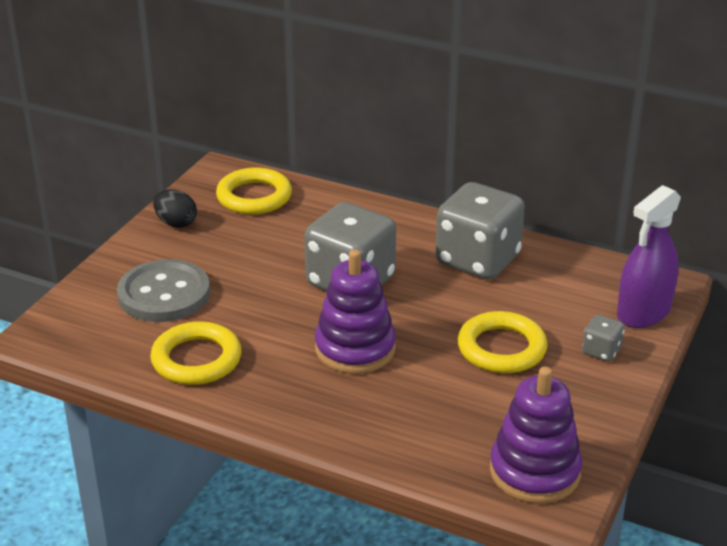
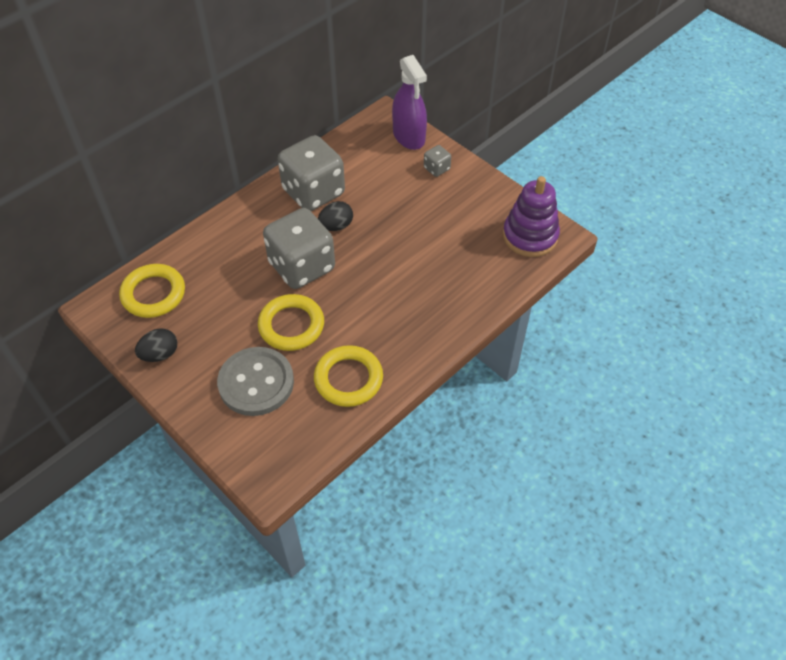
camera: 70 degrees left, 20 degrees up
purple stacking toy [315,250,396,374] -> none
yellow ring [457,311,548,373] -> yellow ring moved to [258,294,324,351]
none -> black egg [318,201,353,231]

